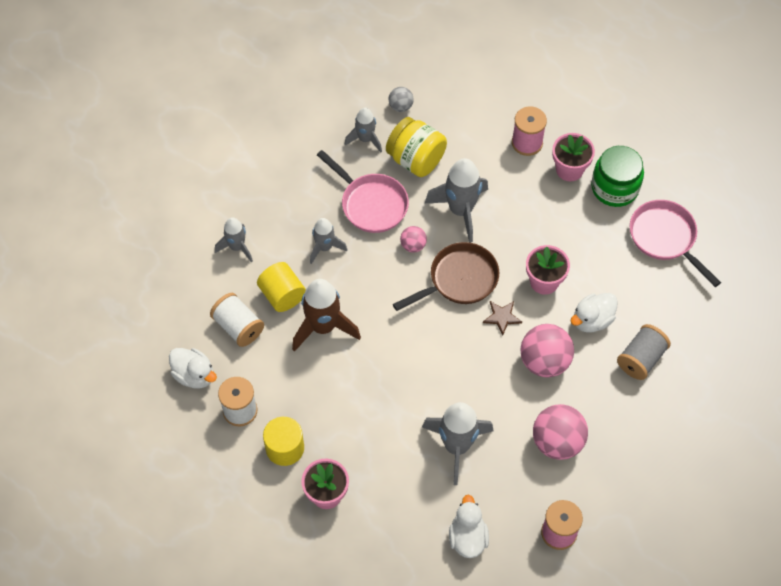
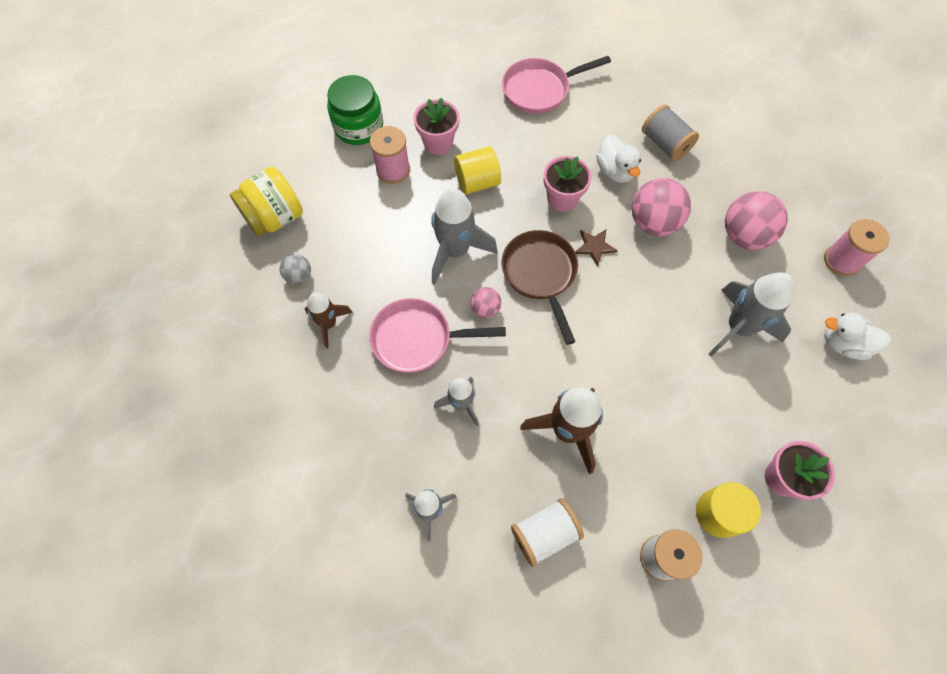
camera: 75 degrees left, 5 degrees up
white duck [169,348,217,389] -> none
yellow cylinder [257,262,306,312] -> yellow cylinder moved to [454,146,501,194]
pink pan [317,150,409,233] -> pink pan turned 150 degrees counterclockwise [369,298,506,373]
grey rocket [345,108,382,152] -> brown rocket [305,293,353,349]
yellow jar [386,117,447,177] -> yellow jar moved to [230,167,303,237]
green jar [591,146,644,207] -> green jar moved to [327,75,383,145]

